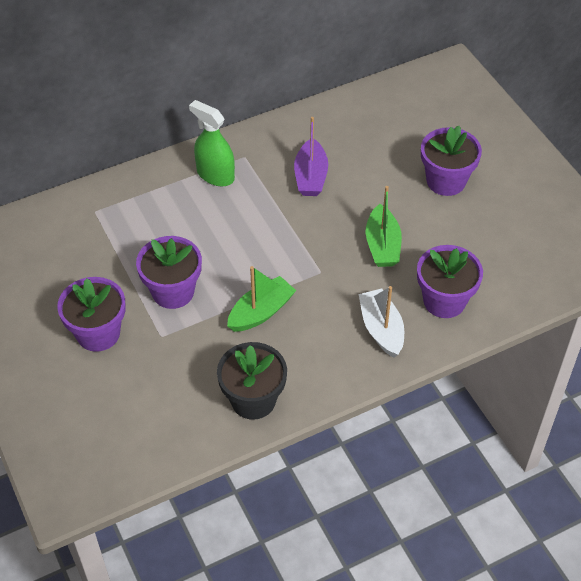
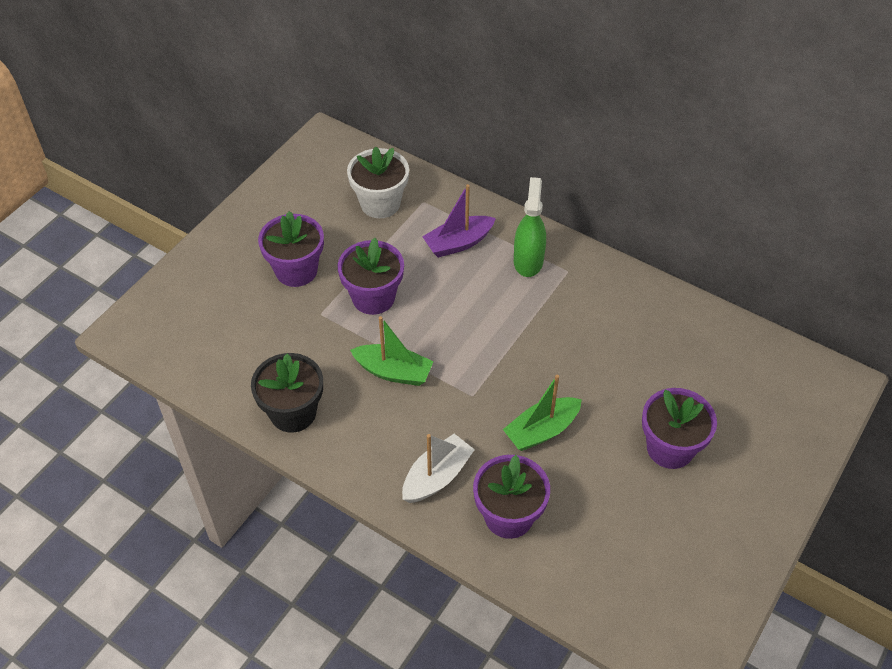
camera: 60 degrees right, 0 degrees up
purple boat [294,117,328,196] -> purple boat moved to [422,184,496,258]
none -> white flower pot [347,147,409,218]

